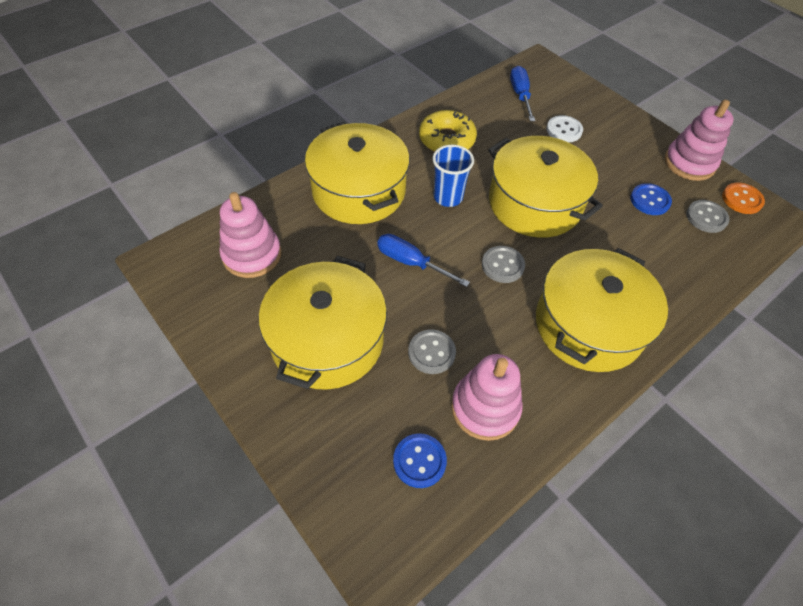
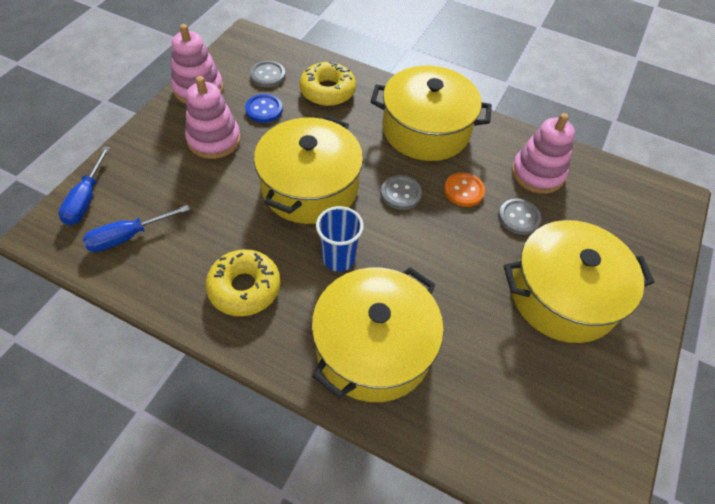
camera: 115 degrees left, 0 degrees up
pink stacking toy [219,192,281,278] -> pink stacking toy moved to [185,76,241,159]
blue screwdriver [377,234,470,287] -> blue screwdriver moved to [58,146,110,225]
blue button [393,433,447,488] -> none
white button [547,115,583,142] -> none
orange button [722,182,765,214] -> orange button moved to [444,173,485,207]
none -> yellow donut [300,61,356,106]

